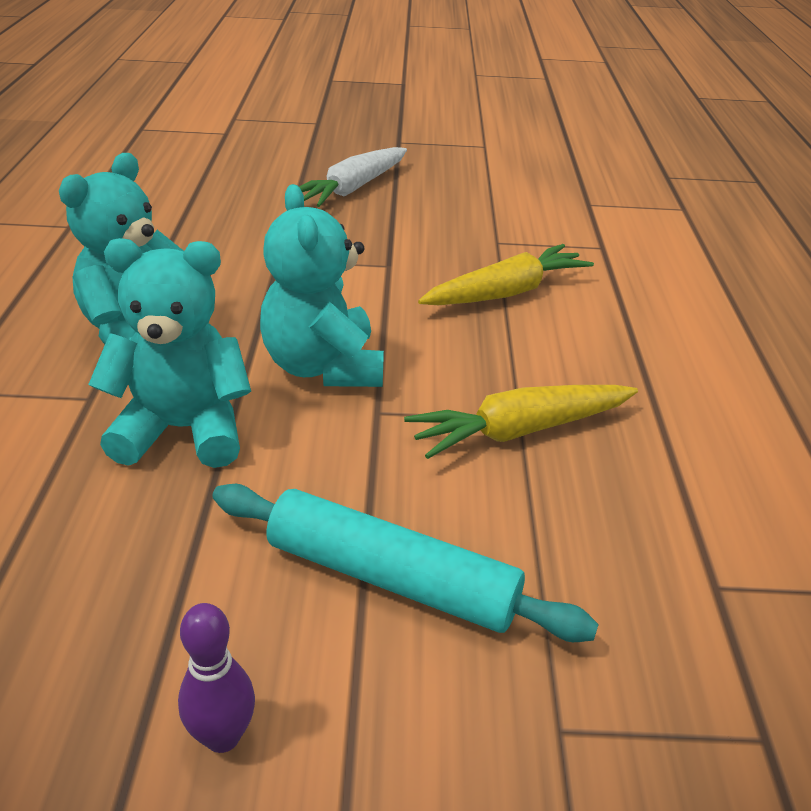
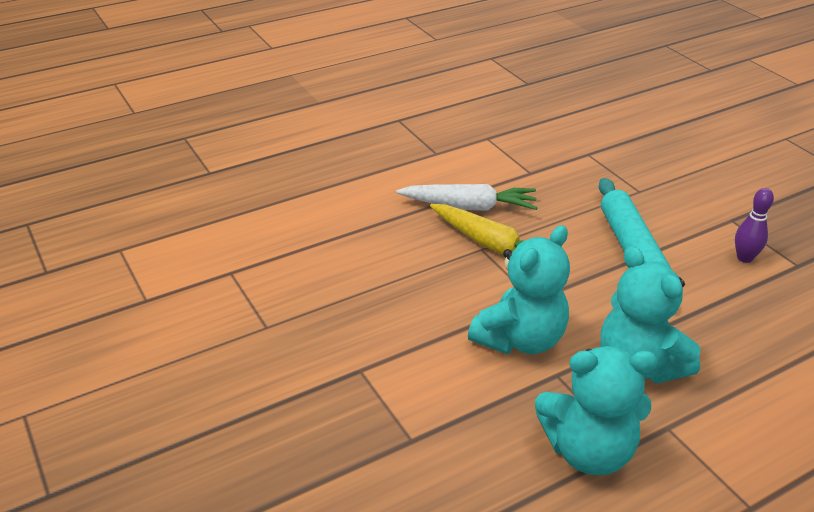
camera: 120 degrees left, 0 degrees up
white carrot [299,147,407,207] -> white carrot moved to [396,184,538,211]
yellow carrot [418,244,594,305] -> none

